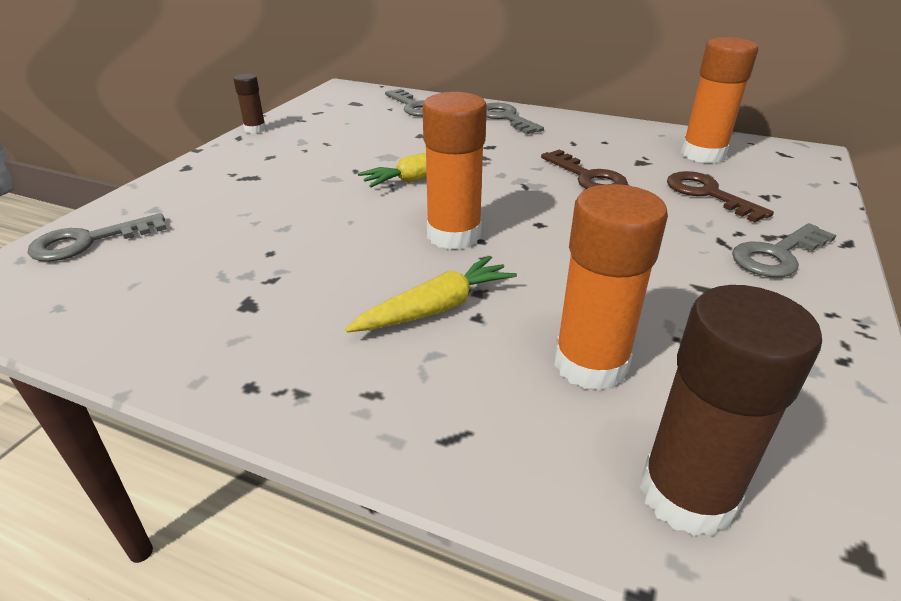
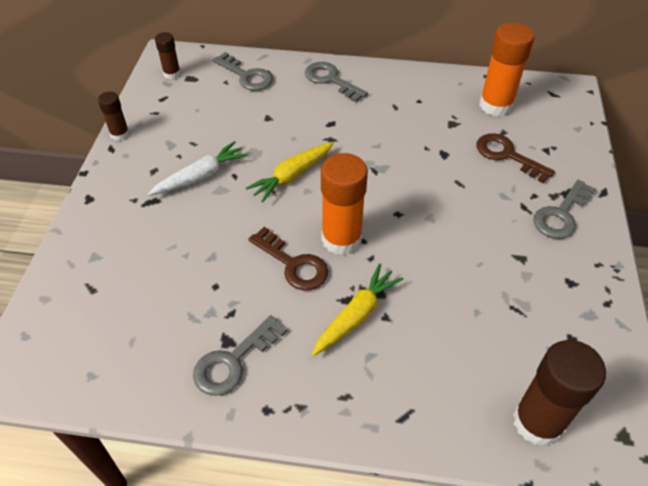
camera: 15 degrees left, 15 degrees up
grey key [28,213,167,261] -> grey key moved to [193,315,287,396]
brown key [541,149,628,189] -> brown key moved to [249,227,328,290]
orange glue stick [554,184,668,391] -> none
none -> white carrot [148,141,248,196]
none -> brown glue stick [155,32,181,79]

